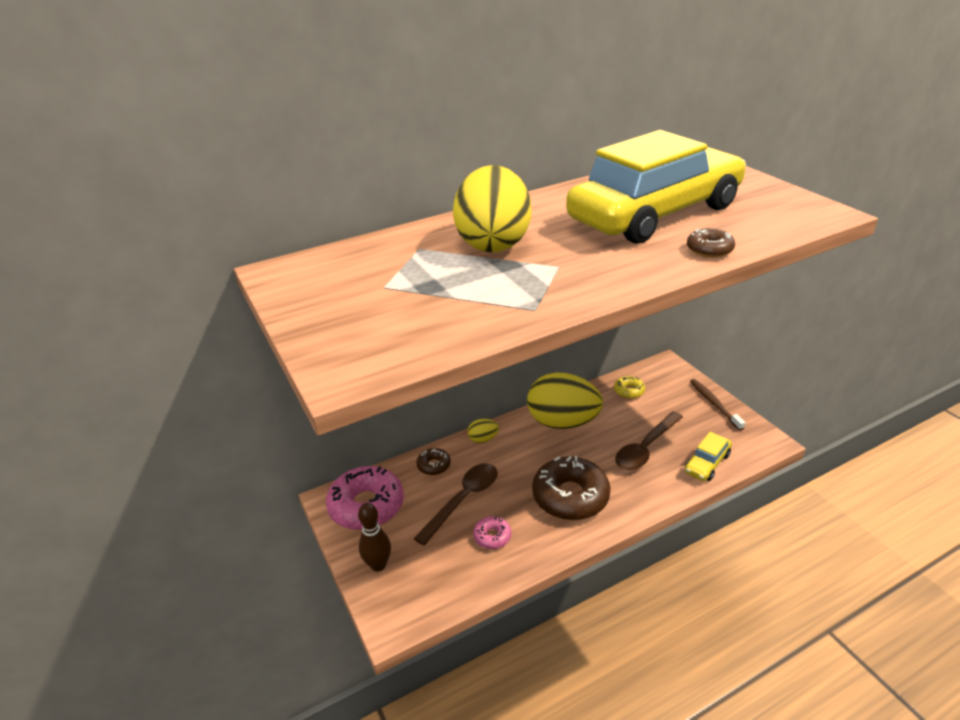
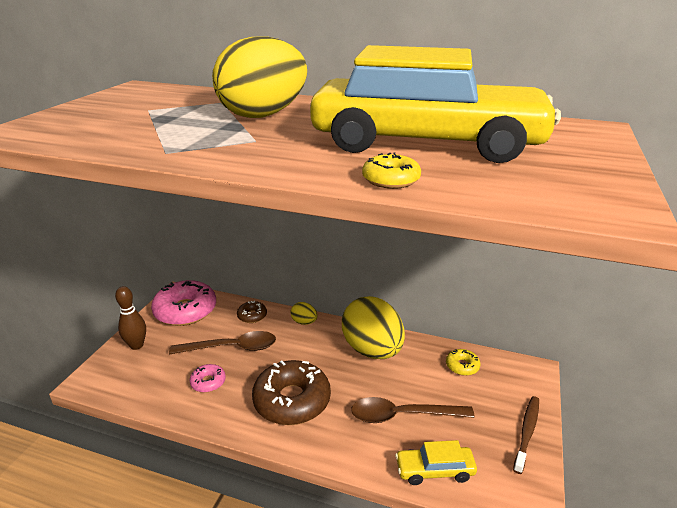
camera: 45 degrees right, 5 degrees down
brown donut [687,228,735,258] -> yellow donut [362,153,421,189]

